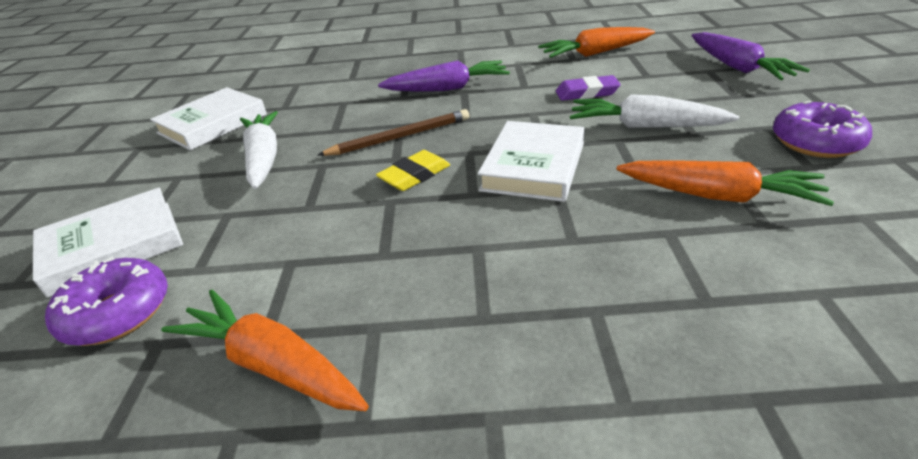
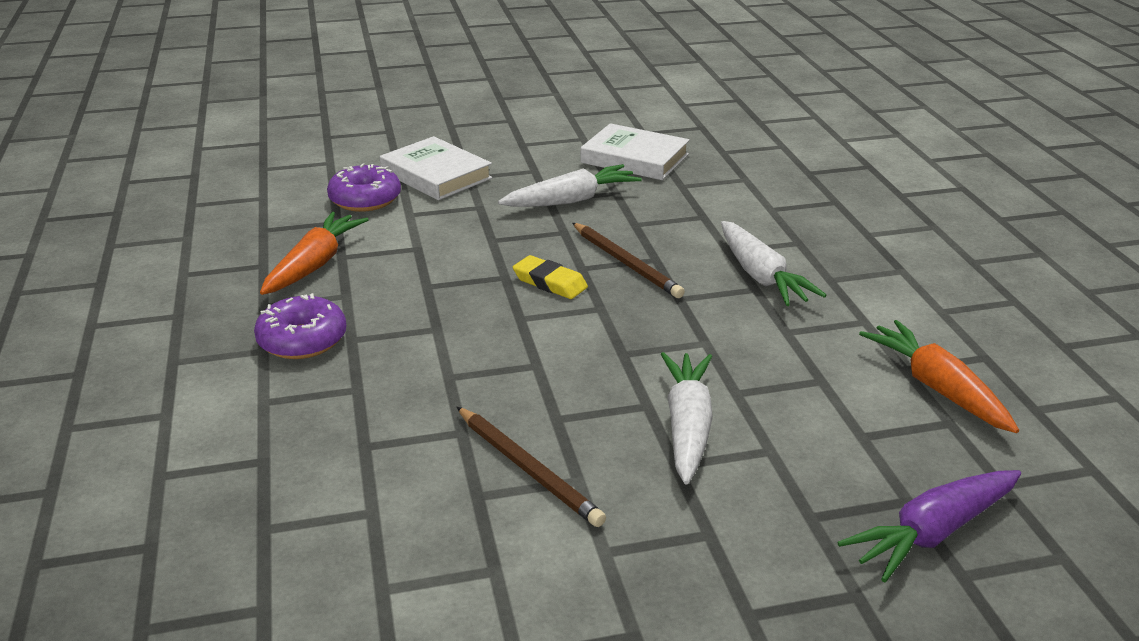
camera: 75 degrees right, 5 degrees down
purple carrot [378,60,510,92] -> white carrot [721,221,827,306]
white book [478,121,585,202] -> none
purple eraser [556,75,621,101] -> none
orange carrot [616,160,834,206] -> brown pencil [457,407,606,527]
purple donut [773,101,872,158] -> purple donut moved to [254,293,346,359]

